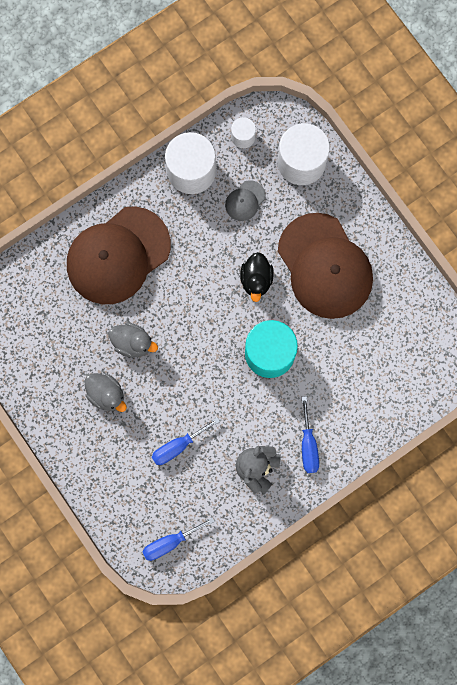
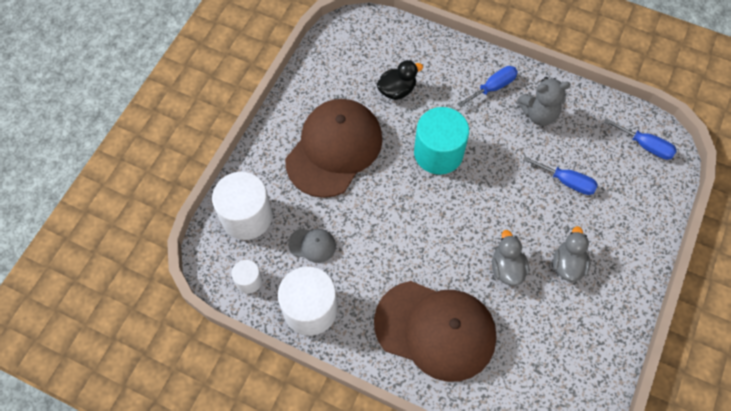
camera: 120 degrees left, 15 degrees down
black duck [240,252,274,302] -> black duck moved to [377,60,423,100]

